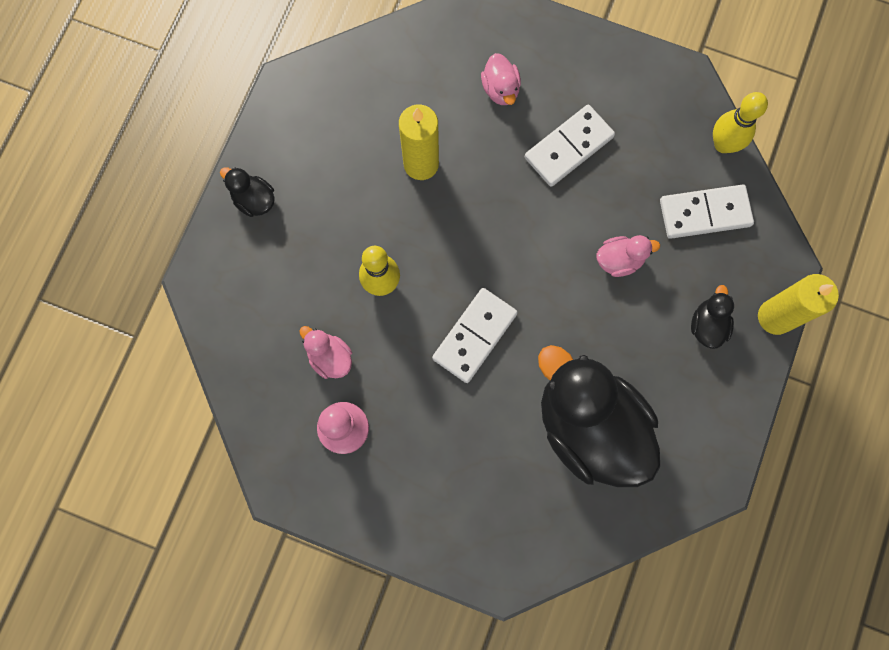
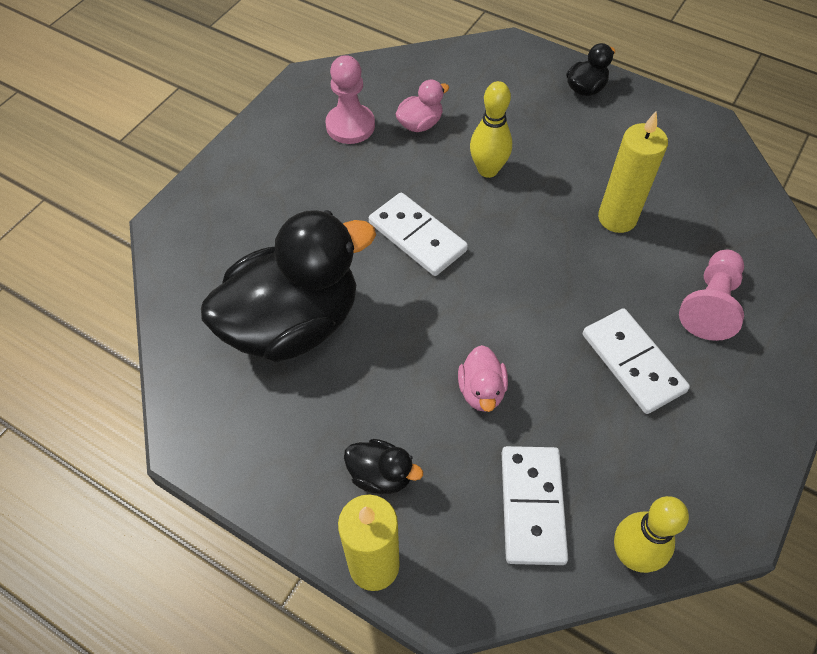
camera: 100 degrees right, 20 degrees down
pink duck [481,53,521,105] -> pink pawn [679,250,744,341]

